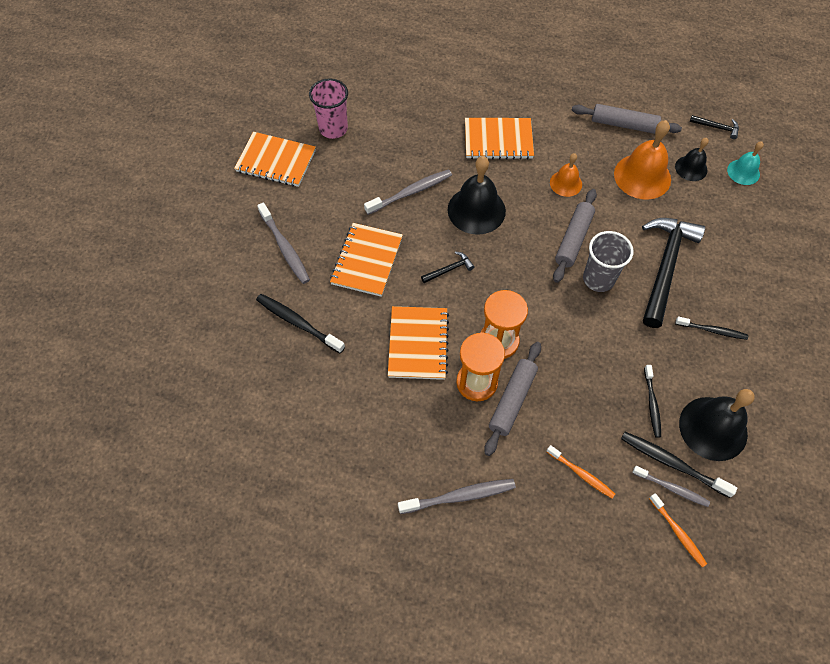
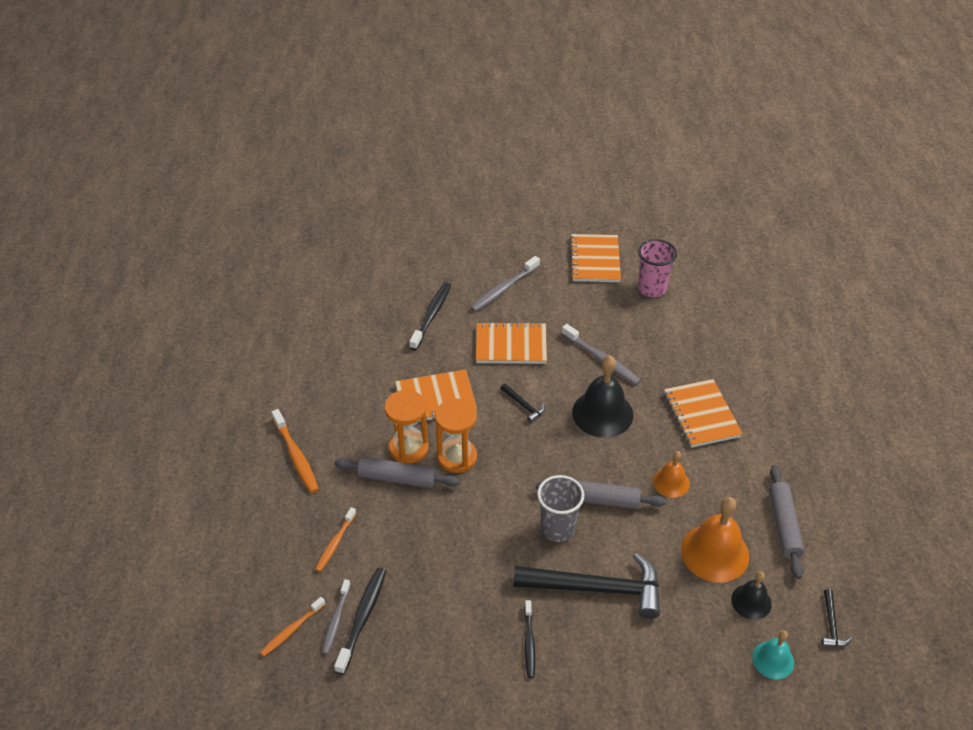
camera: 75 degrees right, 15 degrees down
grey toothbrush [398,479,516,514] -> orange toothbrush [271,409,319,493]
black toothbrush [644,365,661,438] -> none
black bell [679,389,755,461] -> none

